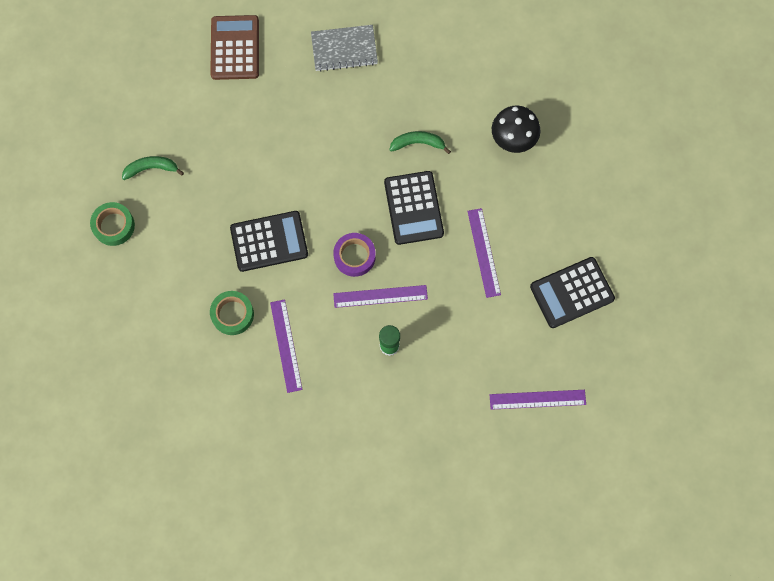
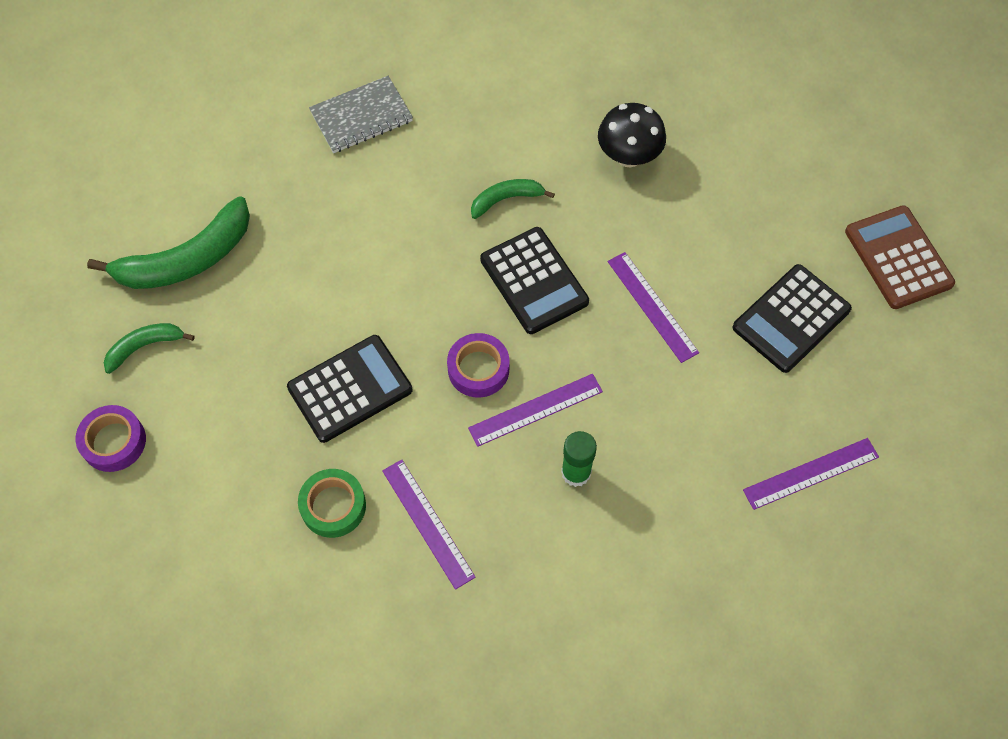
camera: 20 degrees left, 10 degrees down
green tape [90,202,135,246] -> purple tape [76,405,146,472]
brown calculator [210,15,259,80] -> brown calculator moved to [845,205,955,309]
none -> green banana [87,196,250,289]

